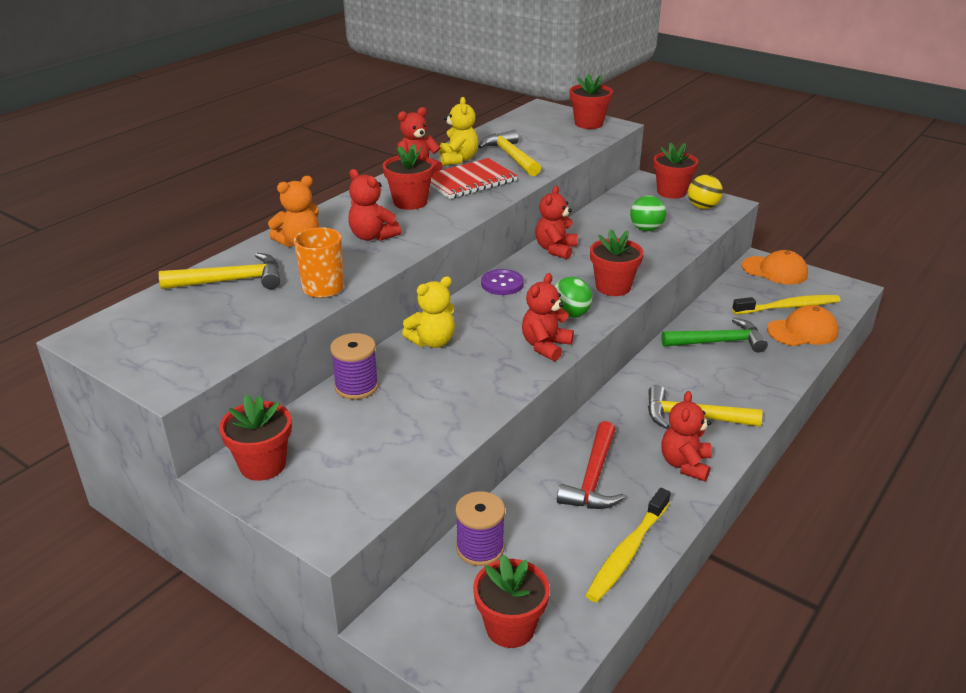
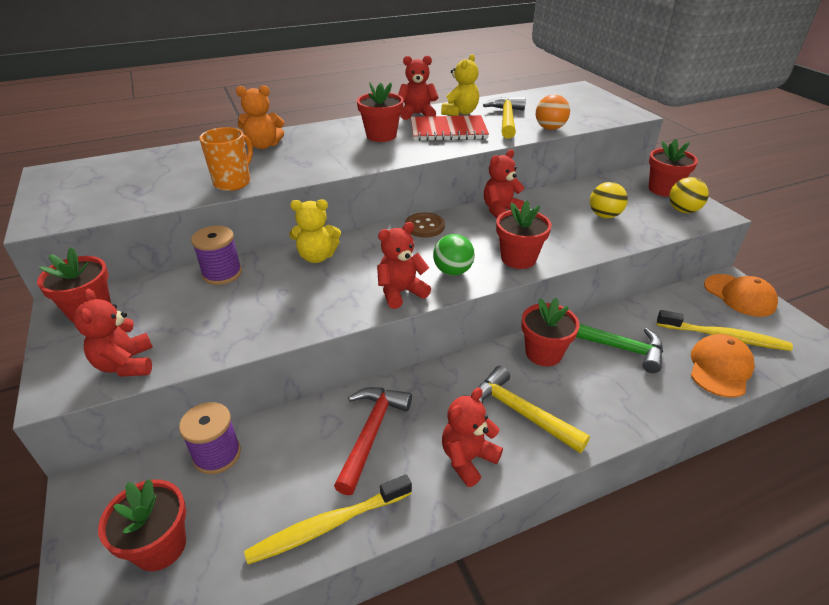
camera: 30 degrees right, 5 degrees up
yellow hammer [159,253,280,289] -> none
red teddy bear [348,169,401,241] -> red teddy bear moved to [74,289,153,377]
purple button [481,269,524,295] -> brown button [405,212,445,237]
red hammer [557,421,625,509] -> red hammer turned 150 degrees clockwise [334,387,412,495]
red flower pot [570,74,613,129] -> red flower pot moved to [521,297,580,366]
green ball [630,195,666,231] -> yellow ball [590,182,628,218]
orange cap [767,305,839,346] -> orange cap turned 75 degrees counterclockwise [690,334,755,398]
none -> orange ball [536,94,570,130]

